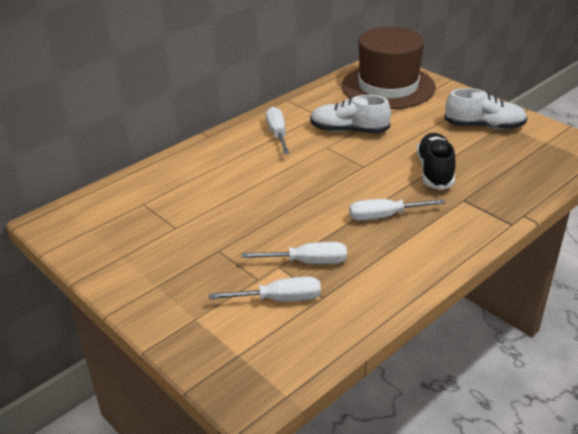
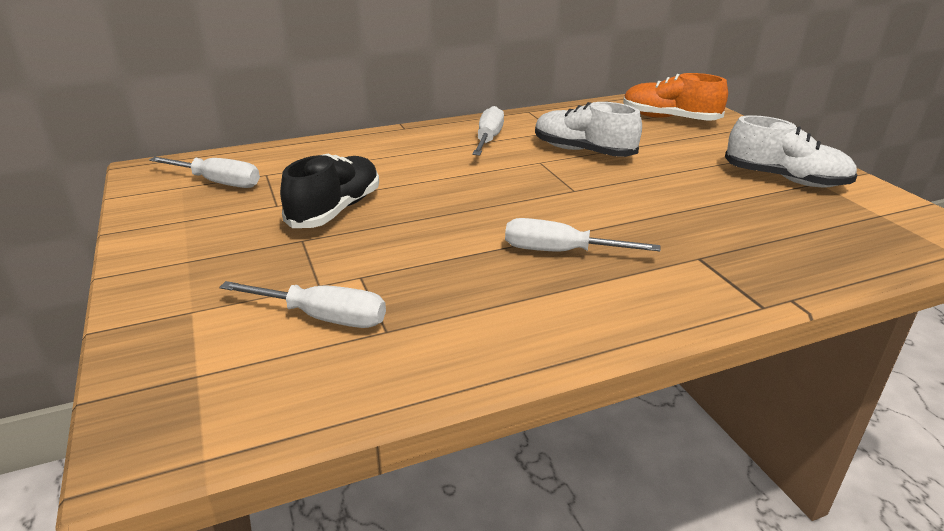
camera: 20 degrees right, 5 degrees down
white screwdriver [242,242,347,264] -> white screwdriver moved to [149,157,260,188]
brown hat [342,27,436,109] -> orange shoe [623,73,728,121]
black shoe [416,133,456,190] -> black shoe moved to [280,153,379,228]

